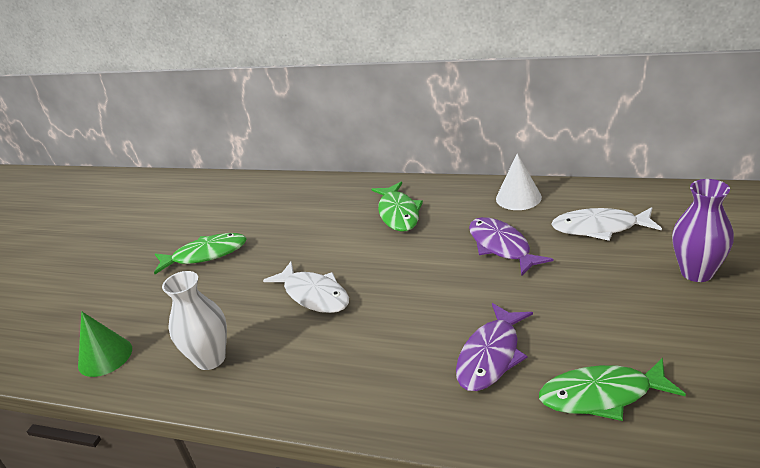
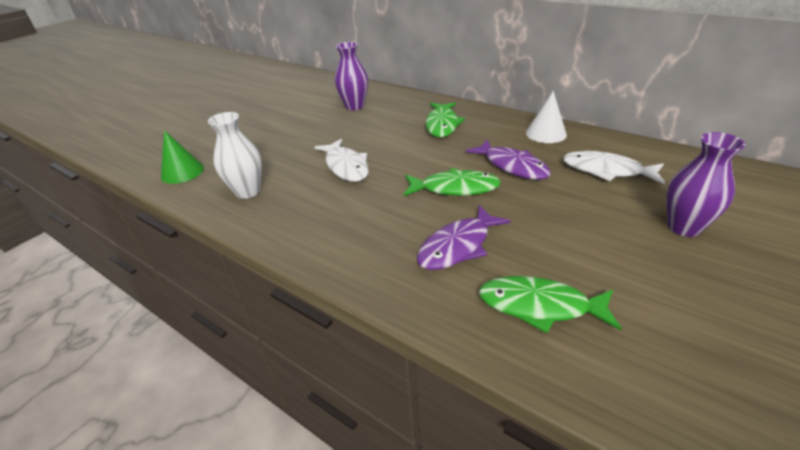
camera: 15 degrees right, 5 degrees up
green fish [154,233,247,274] -> green fish moved to [404,168,501,196]
purple fish [469,217,553,276] -> purple fish turned 150 degrees clockwise [466,139,551,180]
none -> purple vase [335,42,368,110]

